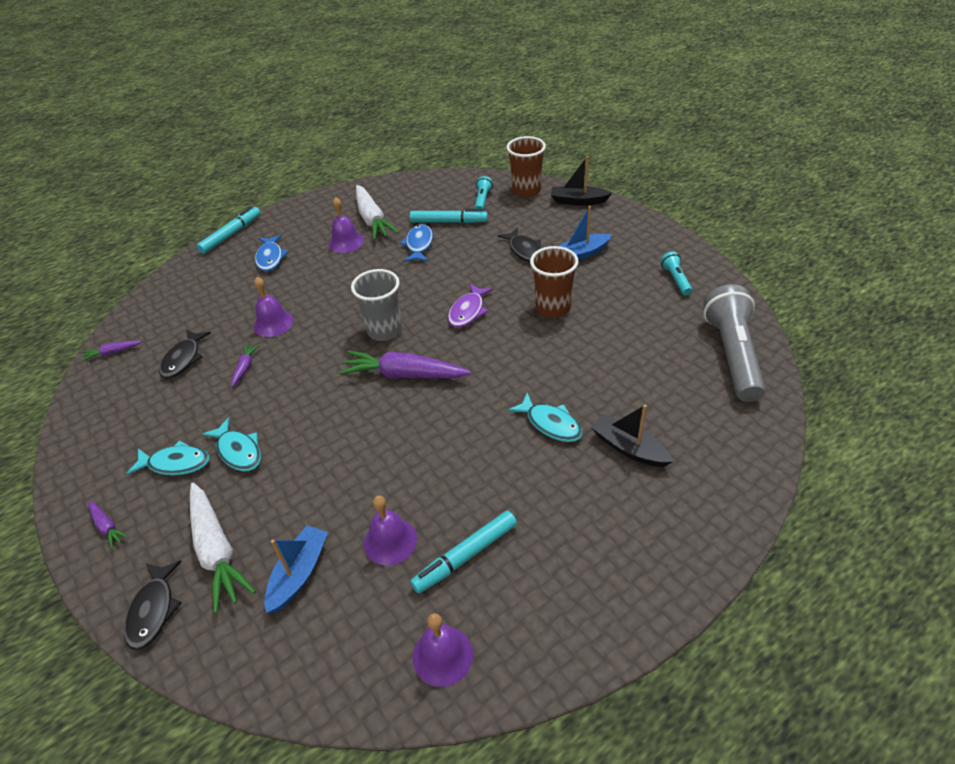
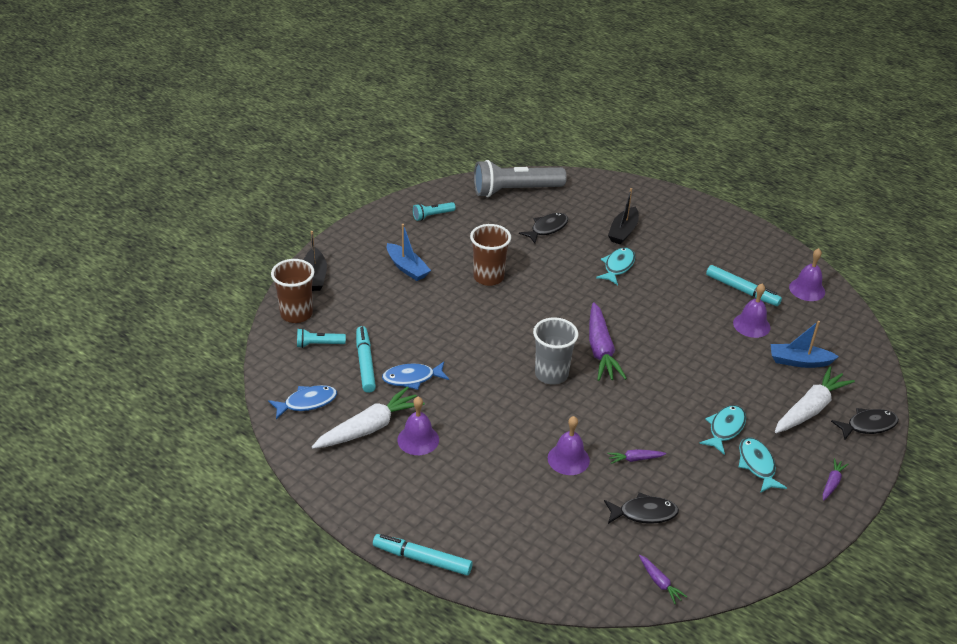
camera: 110 degrees left, 5 degrees down
blue fish [255,234,289,271] -> blue fish moved to [268,385,337,419]
purple fish [448,283,493,328] -> none
black fish [497,227,542,262] -> black fish moved to [519,213,568,243]

